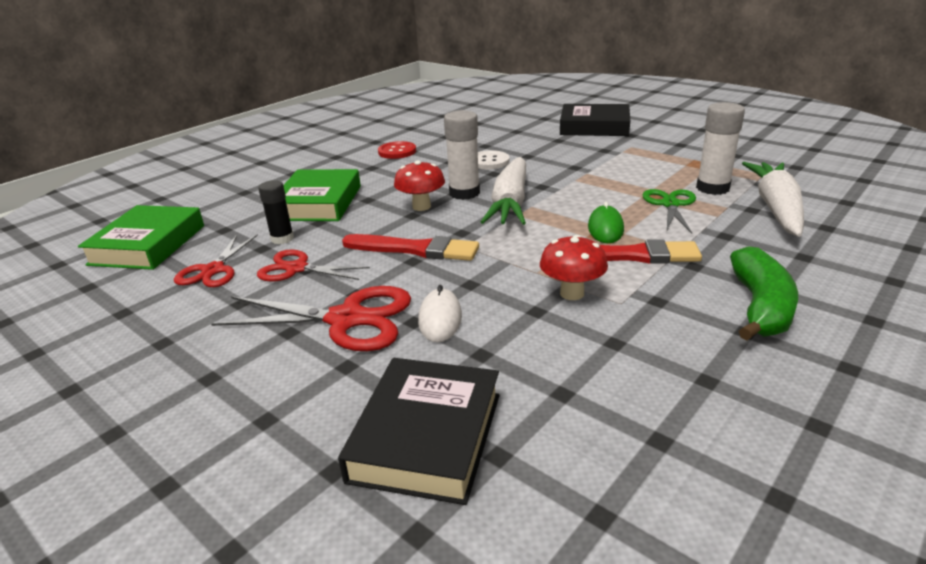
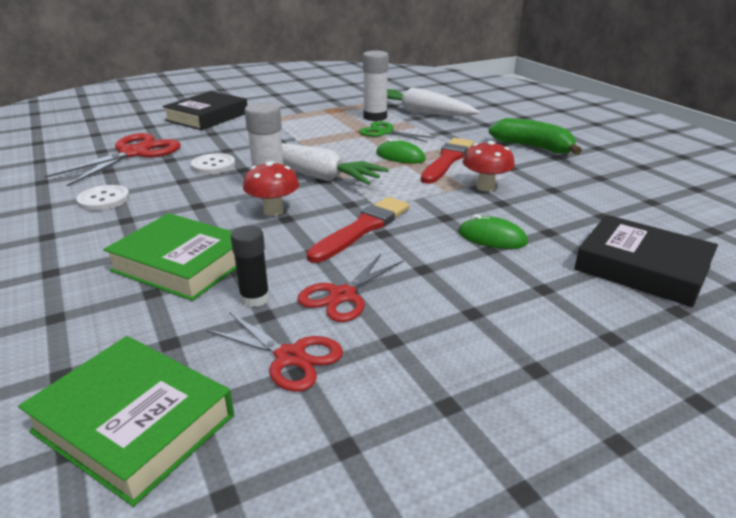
camera: 70 degrees left, 0 degrees up
red scissors [211,286,411,351] -> red scissors moved to [45,133,181,187]
red button [378,141,416,159] -> white button [76,185,130,211]
white mouse [418,285,462,342] -> green mouse [458,214,528,249]

